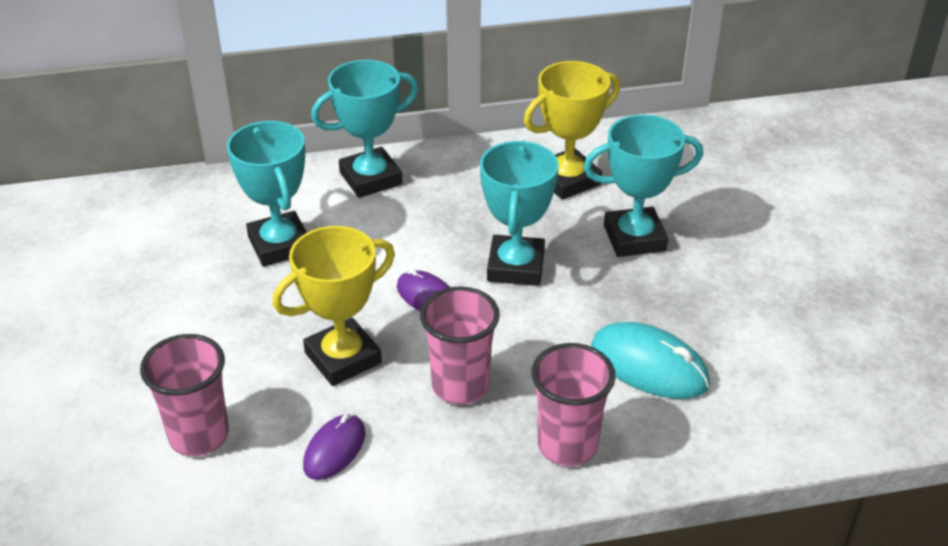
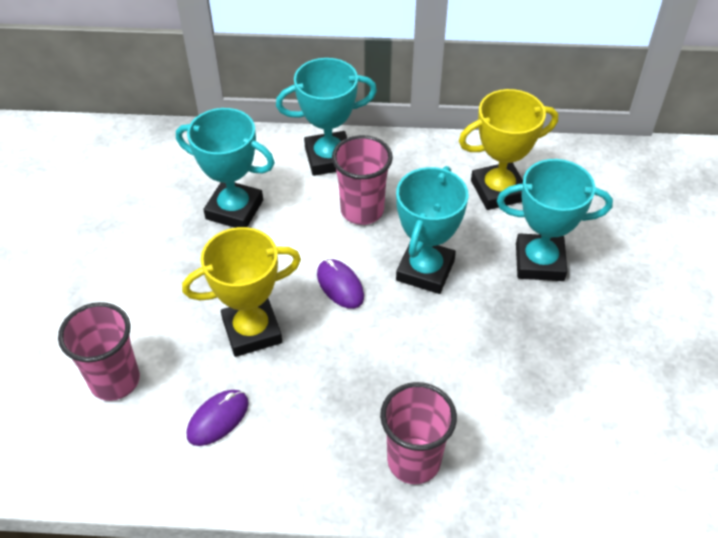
camera: 15 degrees right, 10 degrees up
turquoise trophy [227,121,307,267] -> turquoise trophy turned 60 degrees counterclockwise [176,108,275,228]
pink cup [420,287,500,405] -> pink cup moved to [332,135,393,225]
turquoise mouse [591,322,710,399] -> none

